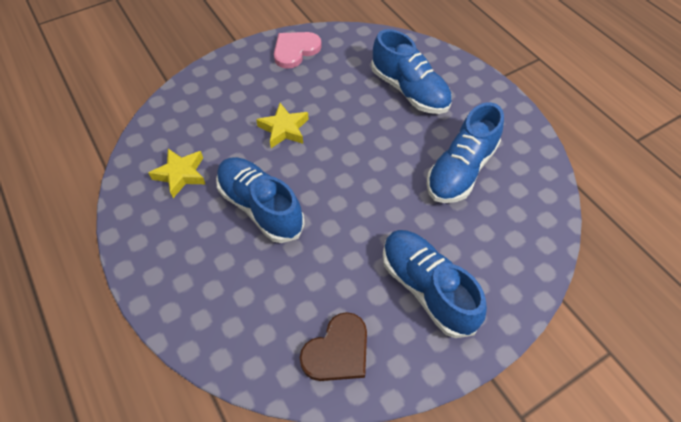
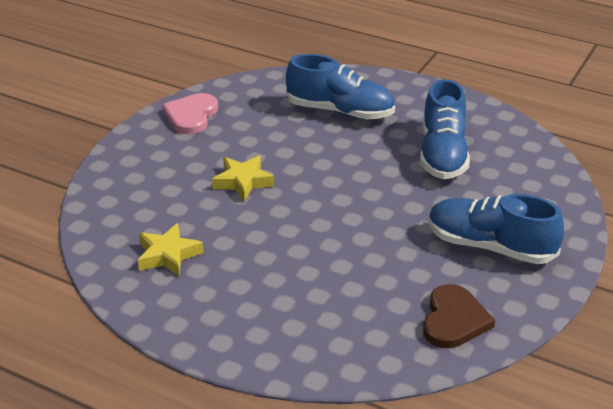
camera: 30 degrees left, 20 degrees down
blue shoe [216,157,305,243] -> none

